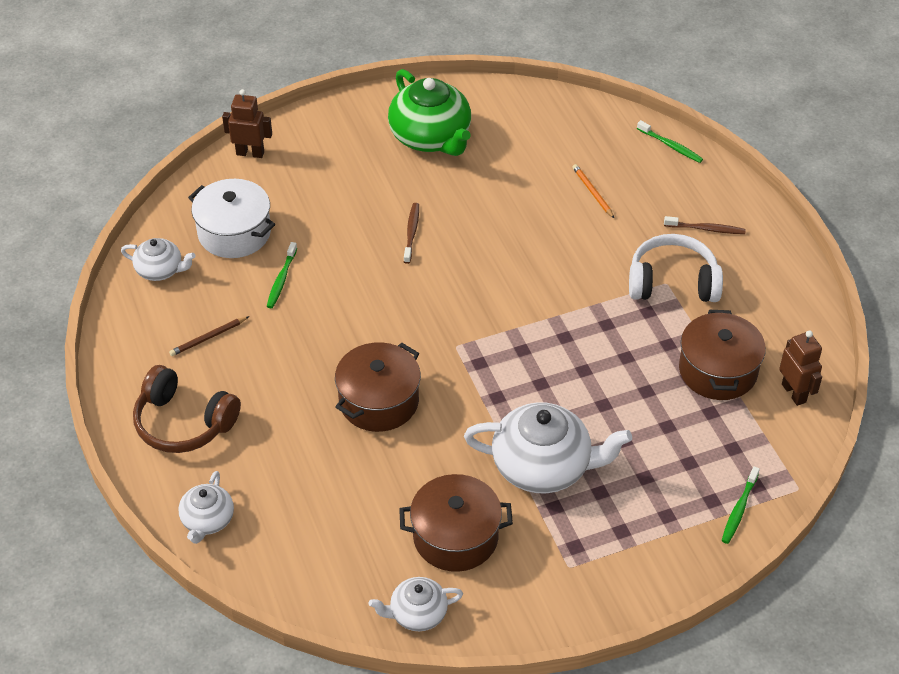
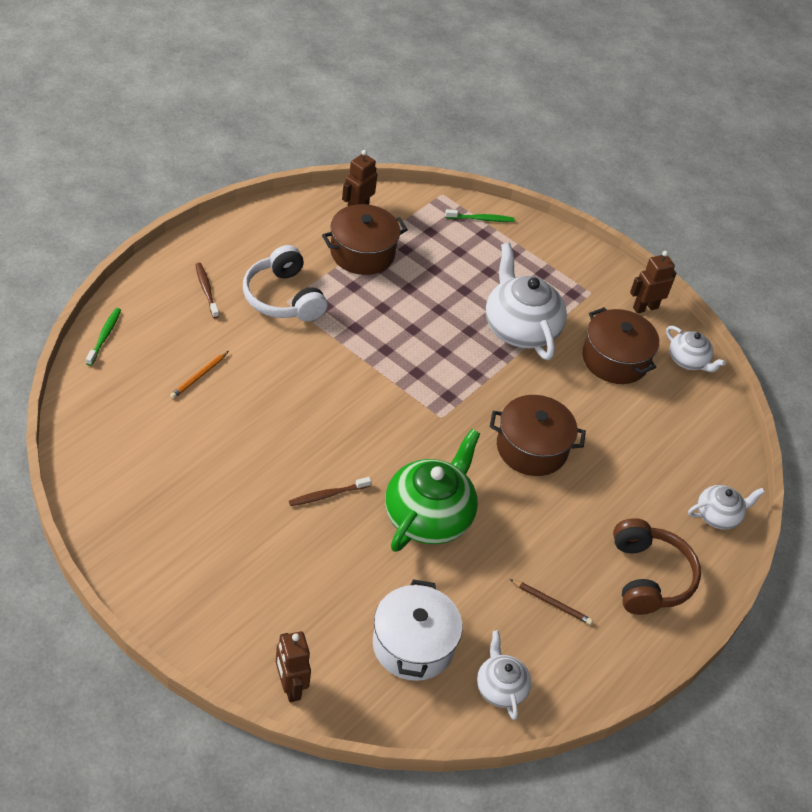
camera: 125 degrees left, 0 degrees up
green toothbrush [267,242,297,308] -> none
green teapot [388,69,471,156] -> green teapot moved to [385,429,480,552]
none -> brown robot [630,251,677,314]

